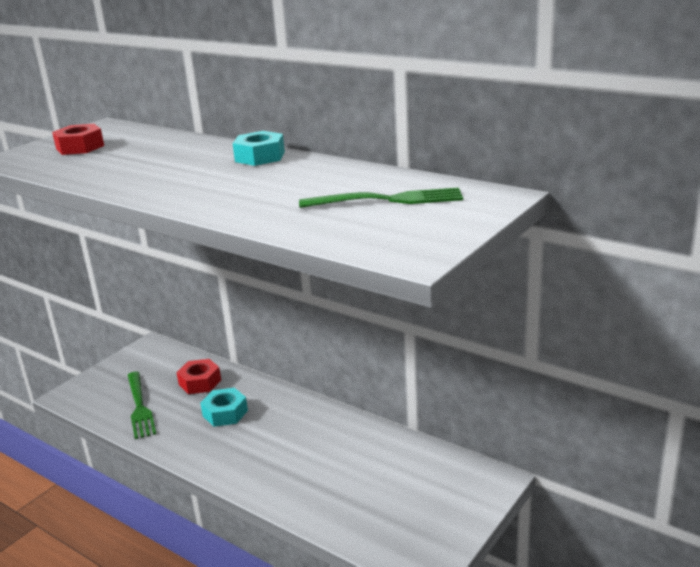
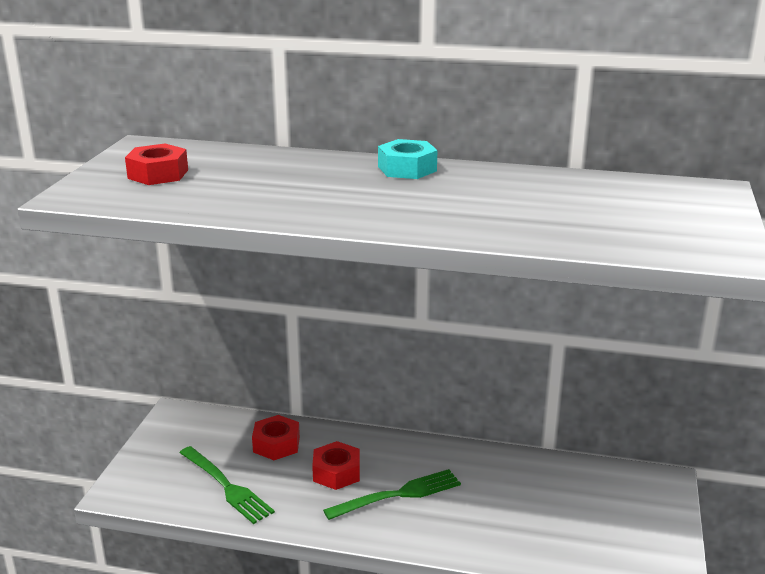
camera: 25 degrees left, 0 degrees up
turquoise nut [200,388,248,427] -> red nut [312,441,360,490]
green fork [299,187,463,208] -> green fork moved to [323,469,461,520]

